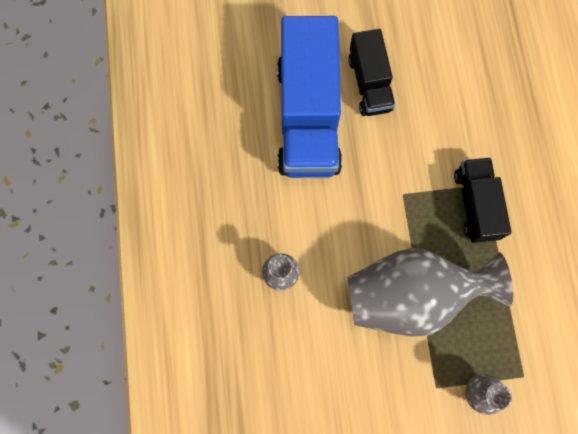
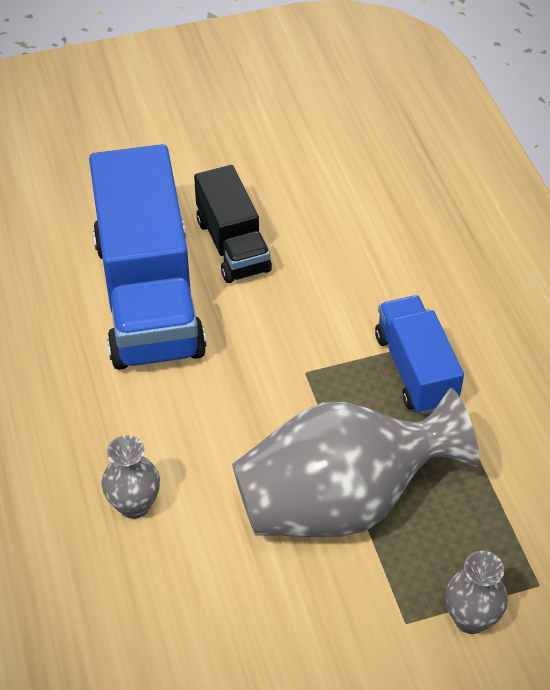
camera: 10 degrees left, 25 degrees down
black truck [454,157,511,243] -> blue truck [375,295,464,415]

